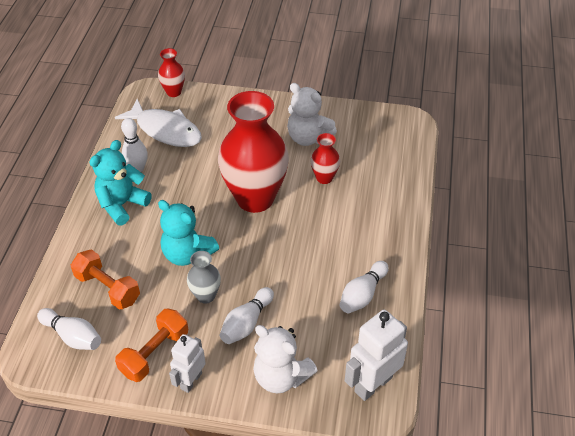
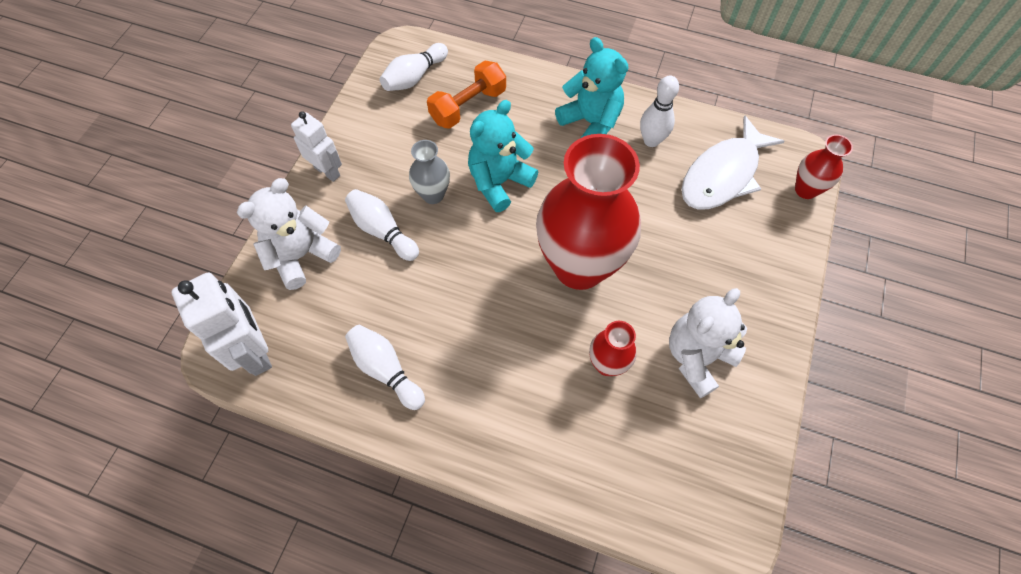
camera: 100 degrees right, 15 degrees up
orange dumbbell [115,308,188,382] -> none

